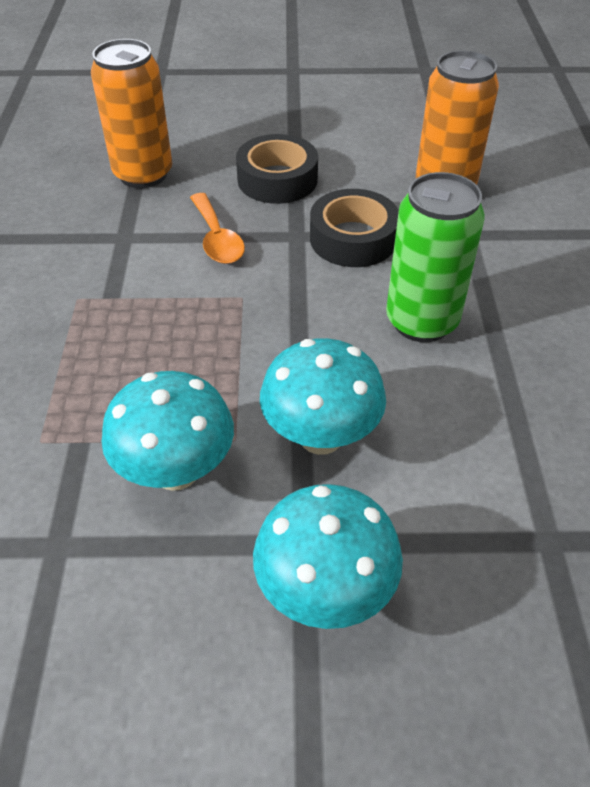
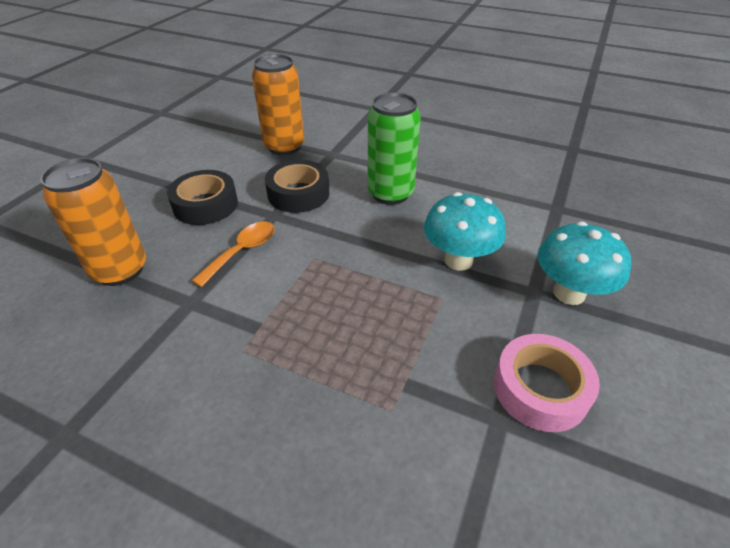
camera: 65 degrees left, 5 degrees down
turquoise mushroom [101,371,234,491] -> none
orange spoon [190,193,245,264] -> orange spoon turned 60 degrees counterclockwise [192,222,275,287]
none -> pink tape [494,334,600,432]

